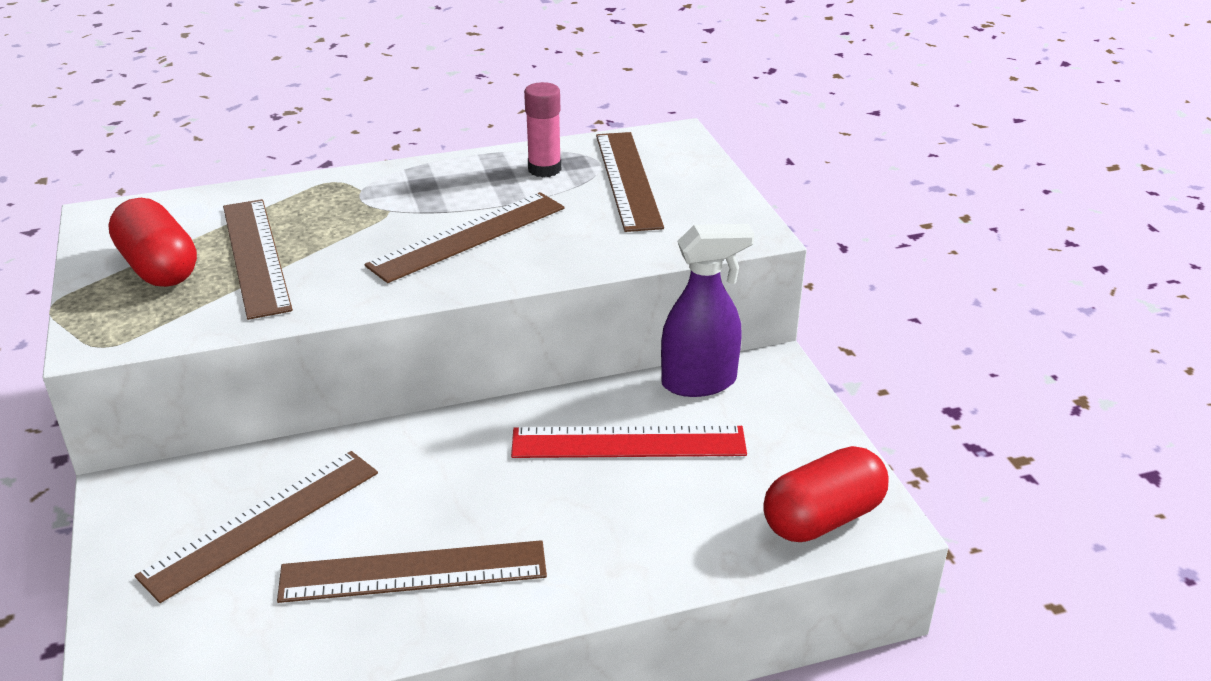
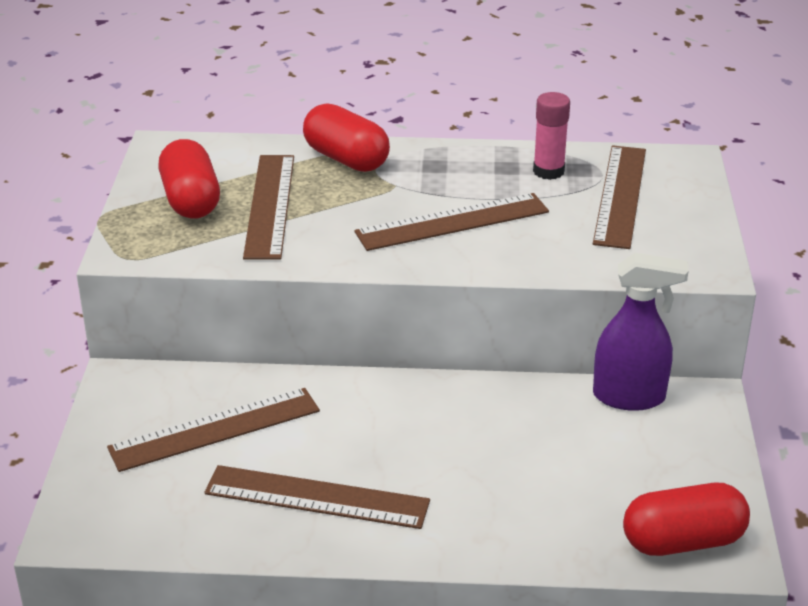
camera: 20 degrees right, 0 degrees up
red ruler [511,426,747,458] -> none
none -> red capsule [303,103,390,172]

